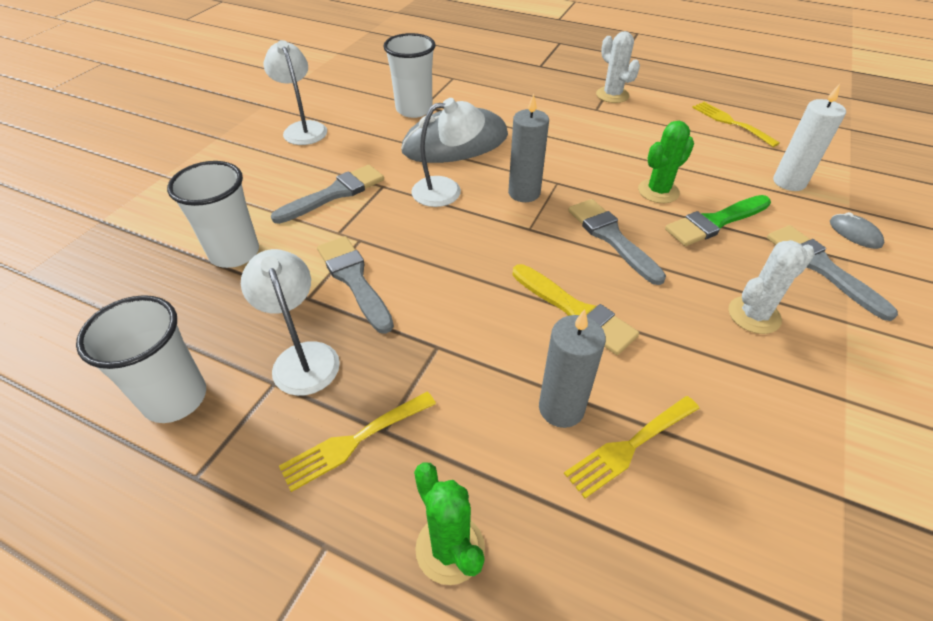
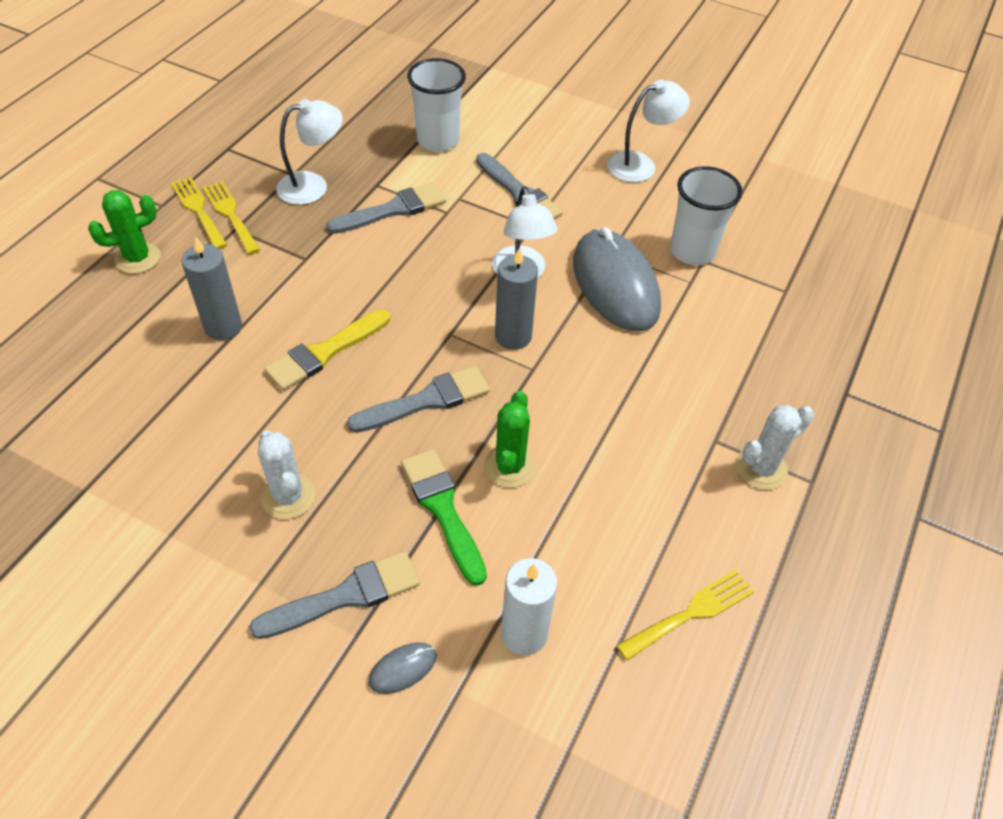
camera: 90 degrees right, 5 degrees up
white cup [76,295,206,423] -> none
yellow fork [564,396,699,498] -> yellow fork moved to [171,177,227,249]
green cactus [638,121,694,203] -> green cactus turned 45 degrees clockwise [484,391,536,488]

